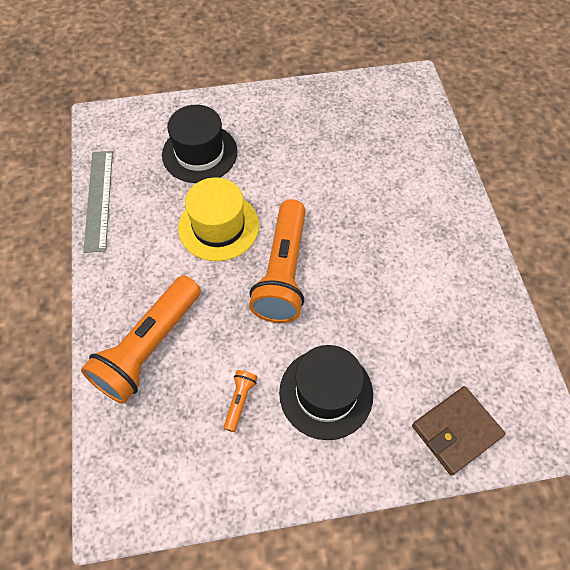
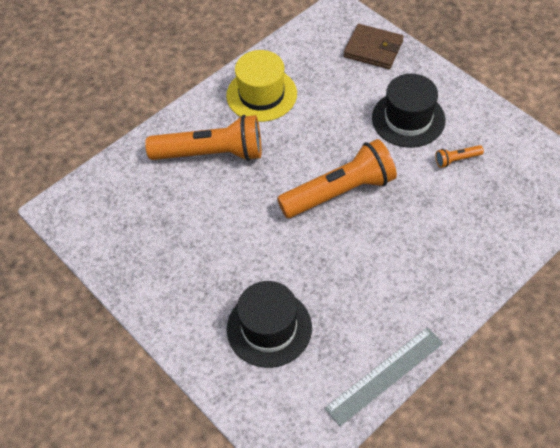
camera: 120 degrees left, 5 degrees down
orange flashlight [81,275,201,404] -> orange flashlight moved to [145,115,261,161]
yellow hat [178,178,259,261] -> yellow hat moved to [226,50,297,122]

